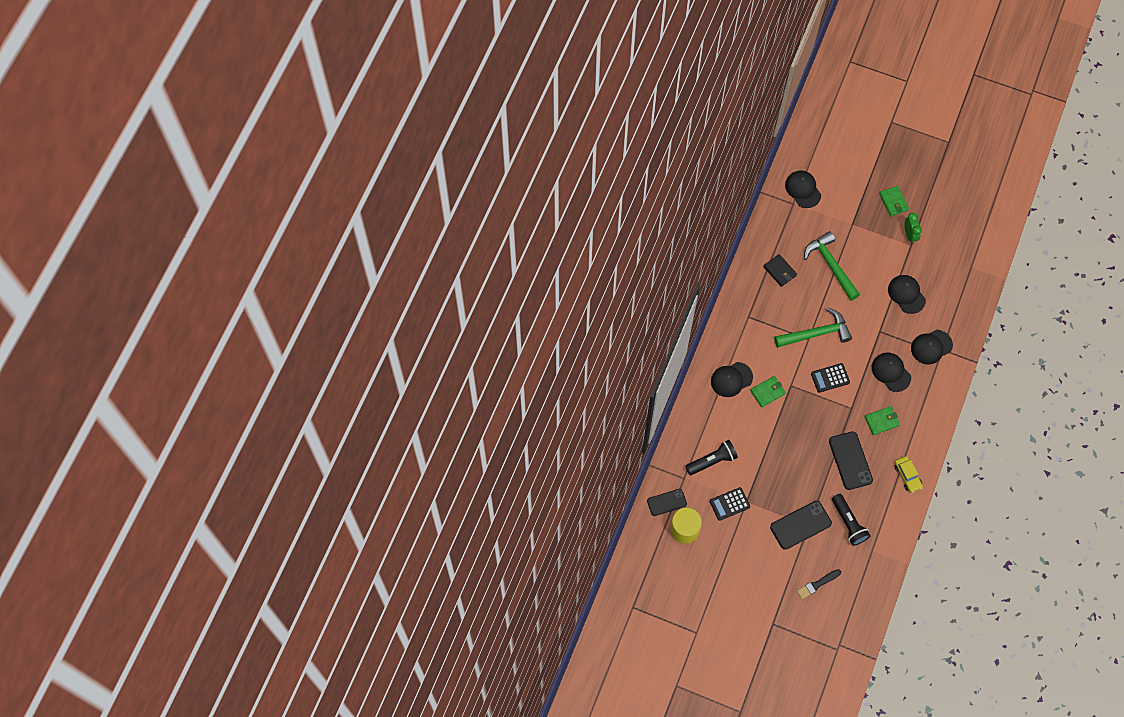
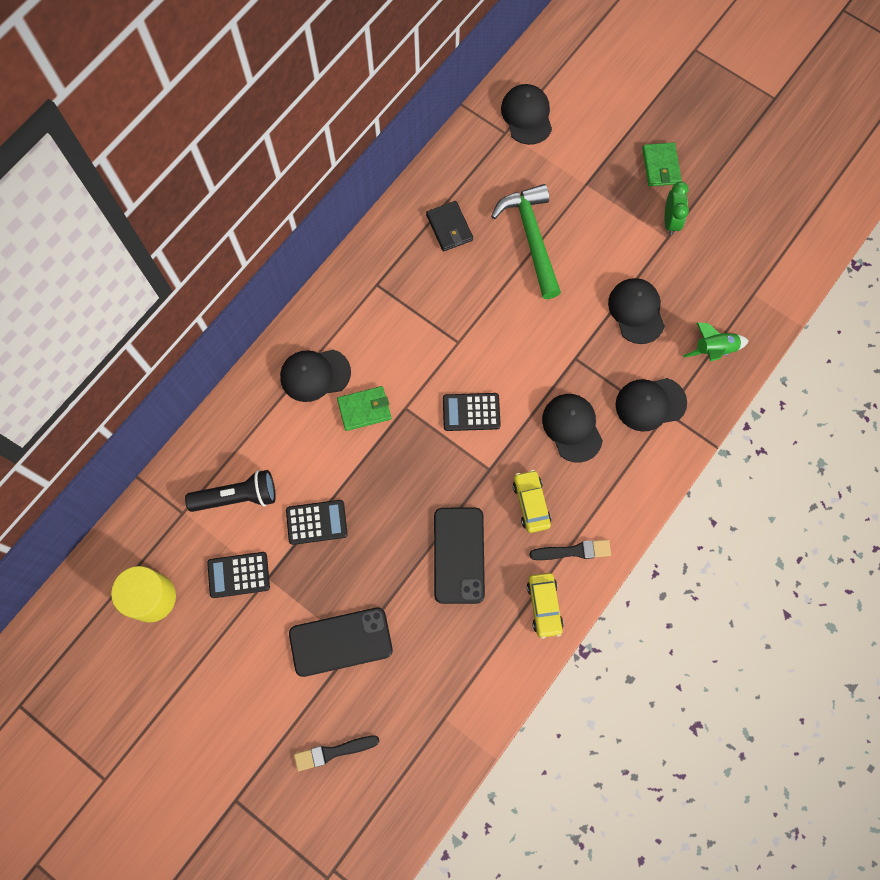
camera: 15 degrees right, 5 degrees up
black phone [647,489,687,516] -> none
green hammer [774,307,852,348] -> none
black flashlight [832,494,870,546] -> none
green wallet [865,406,900,435] -> yellow car [513,470,551,533]
none -> black calculator [286,500,348,545]
none -> black brush [529,539,611,560]
none -> green rocket [683,322,749,361]

